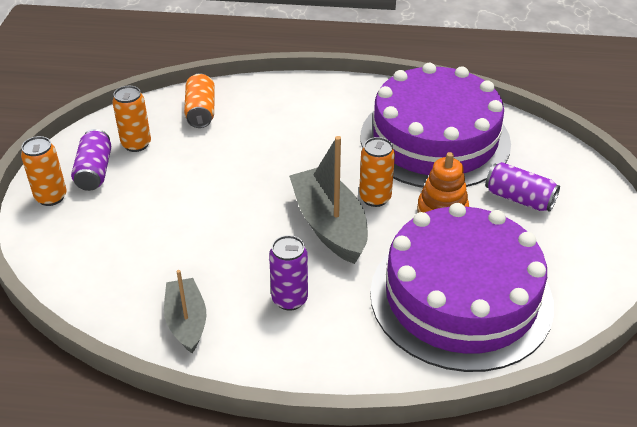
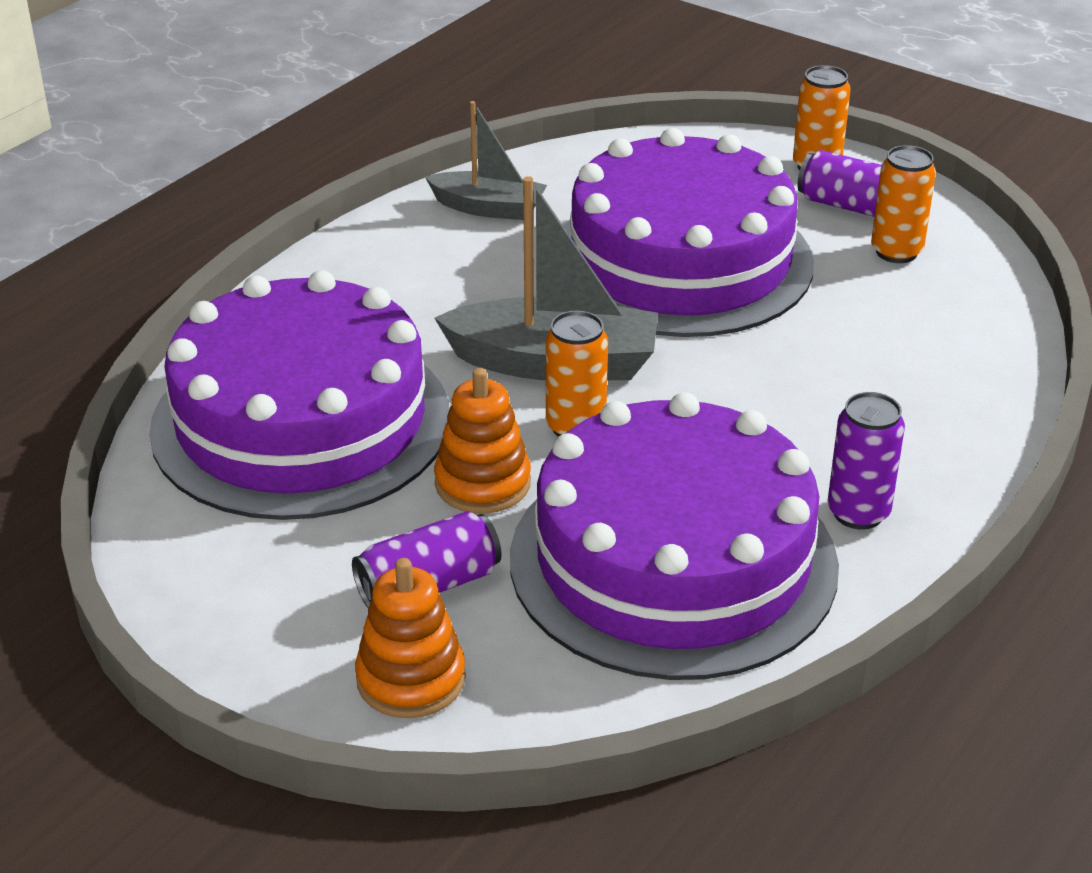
camera: 120 degrees right, 5 degrees down
orange can [184,73,215,128] -> none
purple can [269,235,308,311] -> purple can moved to [828,392,905,530]
none -> orange stacking toy [355,558,466,718]
none -> purple cake [563,128,814,337]

